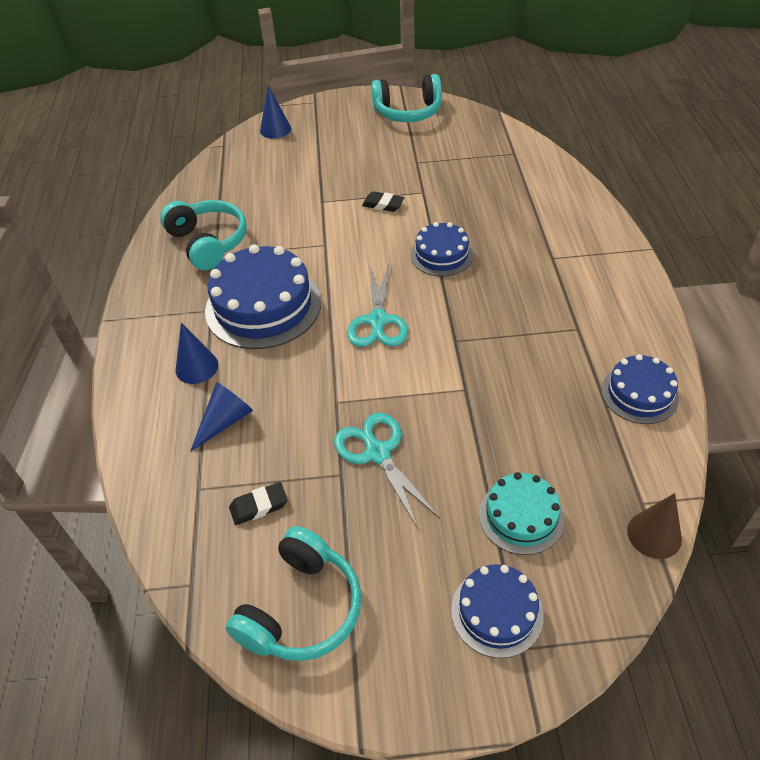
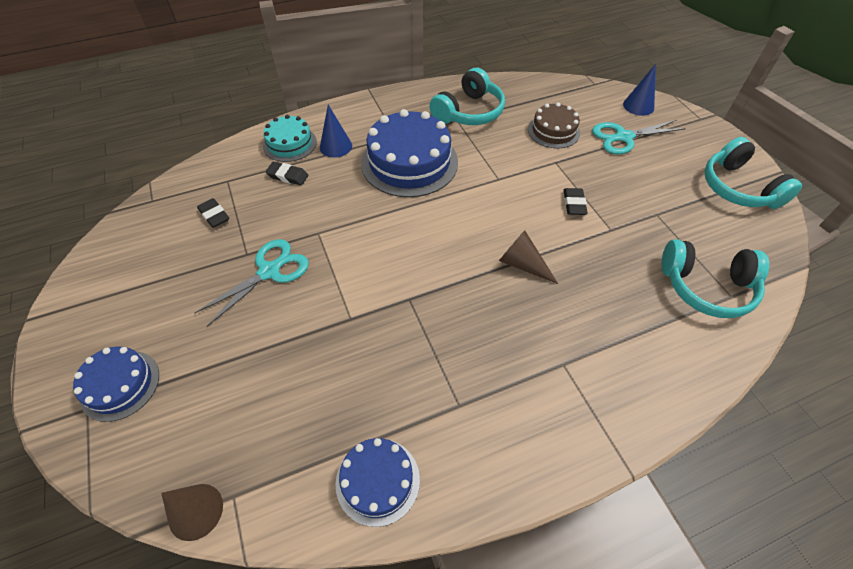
camera: 70 degrees right, 5 degrees up
blue cone [190,382,253,452] -> black eraser [265,162,308,185]
turquoise headphones [226,526,362,661] -> turquoise headphones moved to [661,239,769,318]
turquoise scissors [347,265,408,347] -> turquoise scissors moved to [592,120,686,154]
blue cake [411,222,473,276] -> brown cone [499,230,558,284]
turquoise cake [479,472,564,555] -> turquoise cake moved to [263,115,317,162]
none -> brown cake [528,103,580,148]

